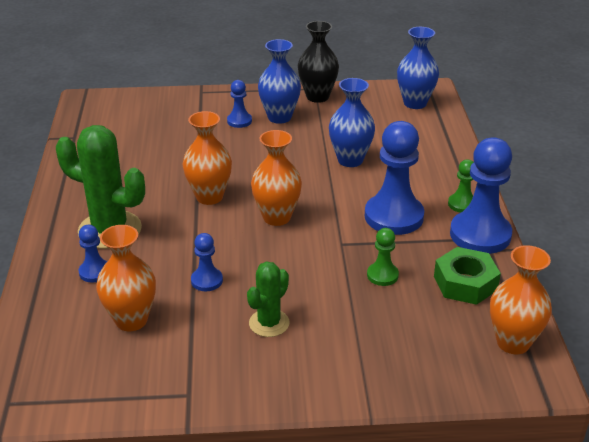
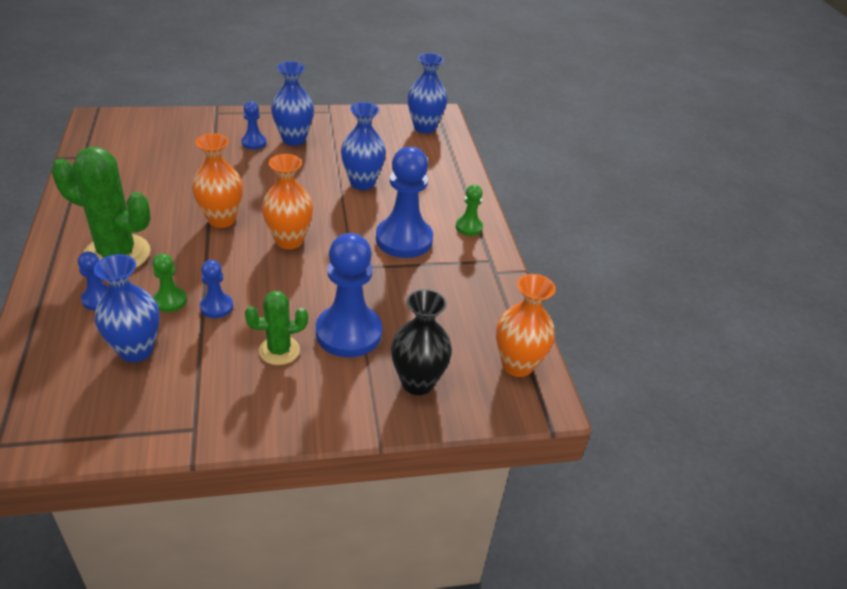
camera: 10 degrees left, 5 degrees up
orange vase [96,225,156,331] -> blue vase [94,254,160,362]
green cactus [247,261,290,337] -> green cactus turned 45 degrees clockwise [245,291,308,365]
black vase [298,21,339,103] -> black vase moved to [391,289,452,395]
green pawn [367,228,399,286] -> green pawn moved to [153,254,187,312]
green nut [434,247,501,305] -> none
blue pawn [450,138,512,254] -> blue pawn moved to [316,233,382,357]

